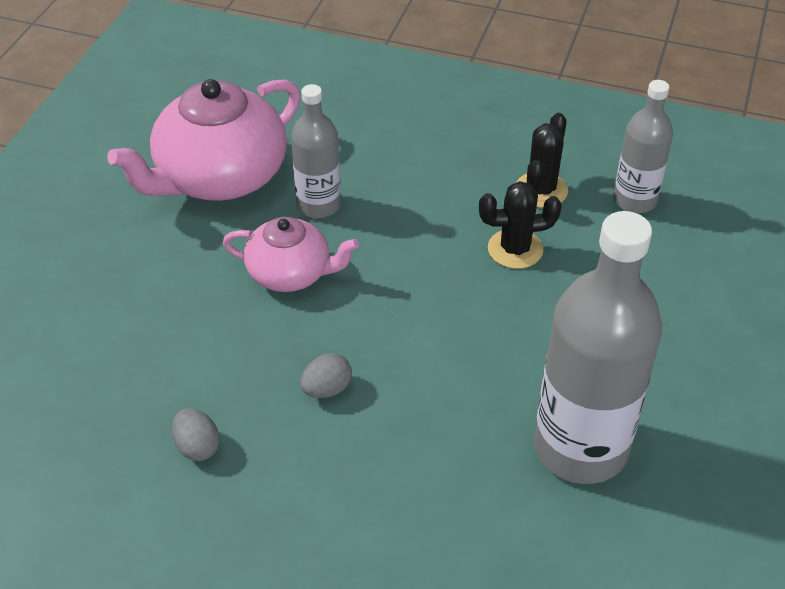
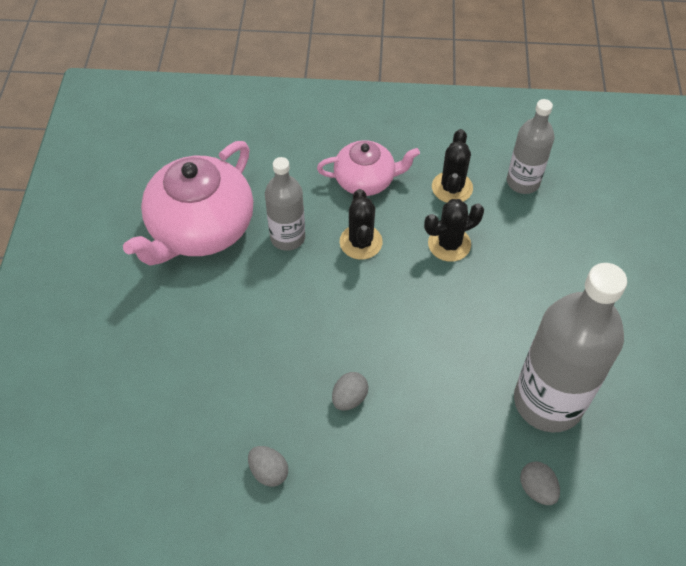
camera: 15 degrees left, 10 degrees up
pink teapot [223,217,359,292] -> pink teapot moved to [317,140,420,196]
none -> black cactus [339,189,383,260]
none -> grey egg [520,461,560,505]

